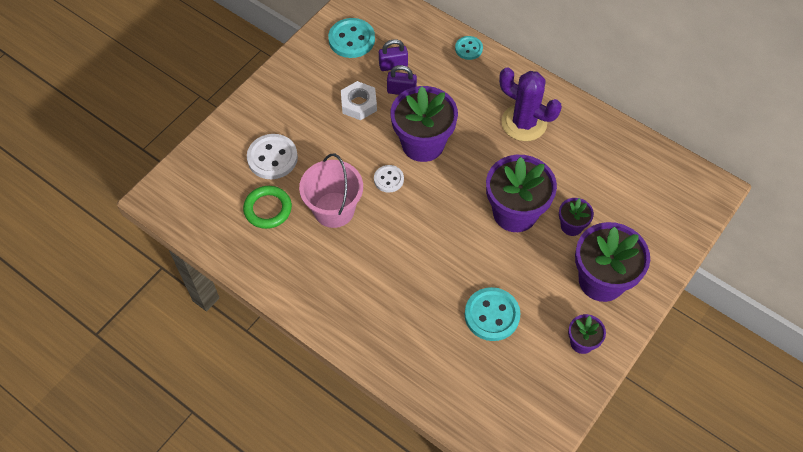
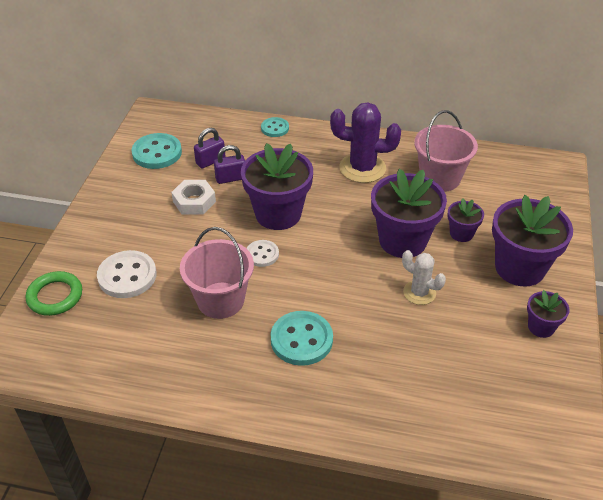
camera: 25 degrees left, 15 degrees down
green ring [243,186,292,229] -> green ring moved to [26,271,82,316]
turquoise button [465,287,521,341] -> turquoise button moved to [271,311,333,366]
none -> white cactus [402,250,446,305]
none -> pink bucket [414,110,478,192]

